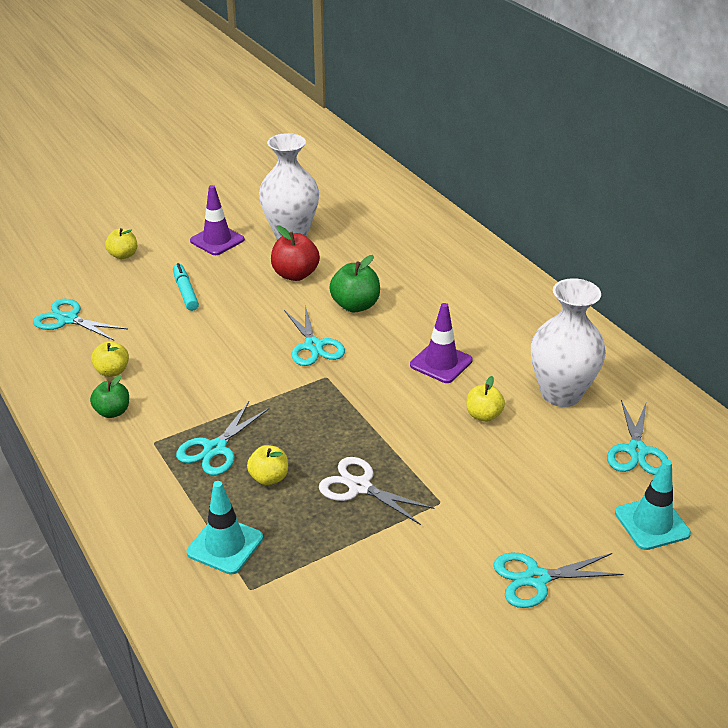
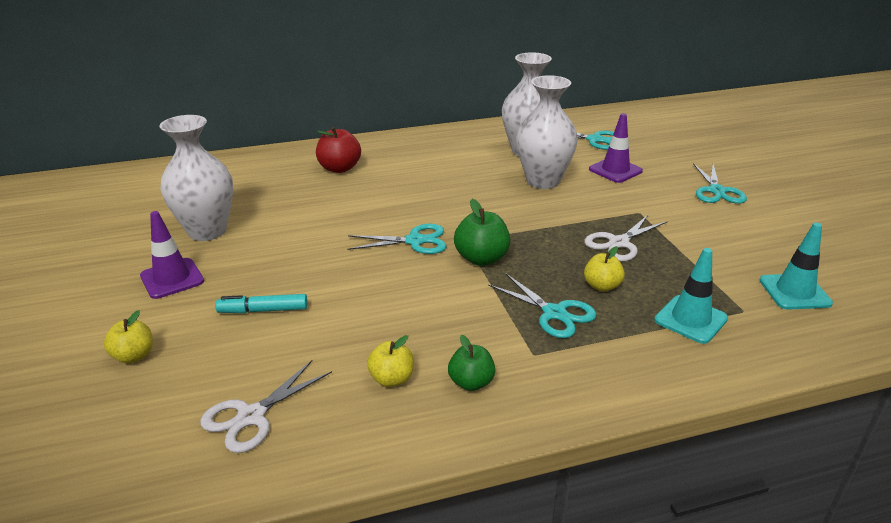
camera: 75 degrees left, 5 degrees down
turquoise scissors [33,299,128,341] -> white scissors [200,360,332,453]
red apple [271,225,320,281] -> red apple moved to [316,127,361,173]
green apple [329,255,380,312] -> green apple moved to [454,199,510,266]
purple traffic cone [410,303,473,383] -> purple traffic cone moved to [589,113,643,183]
yellow apple [467,376,505,422] -> white vase [516,75,578,189]
turquoise traffic cone [615,459,691,550] -> turquoise traffic cone moved to [759,223,833,310]

